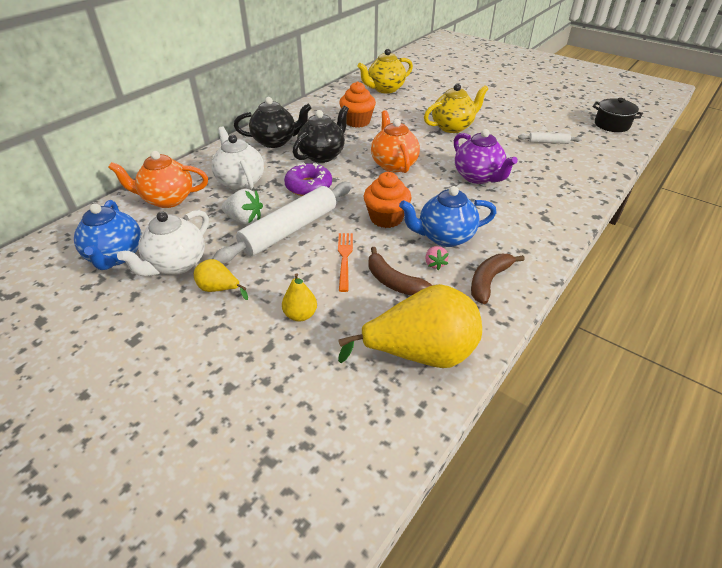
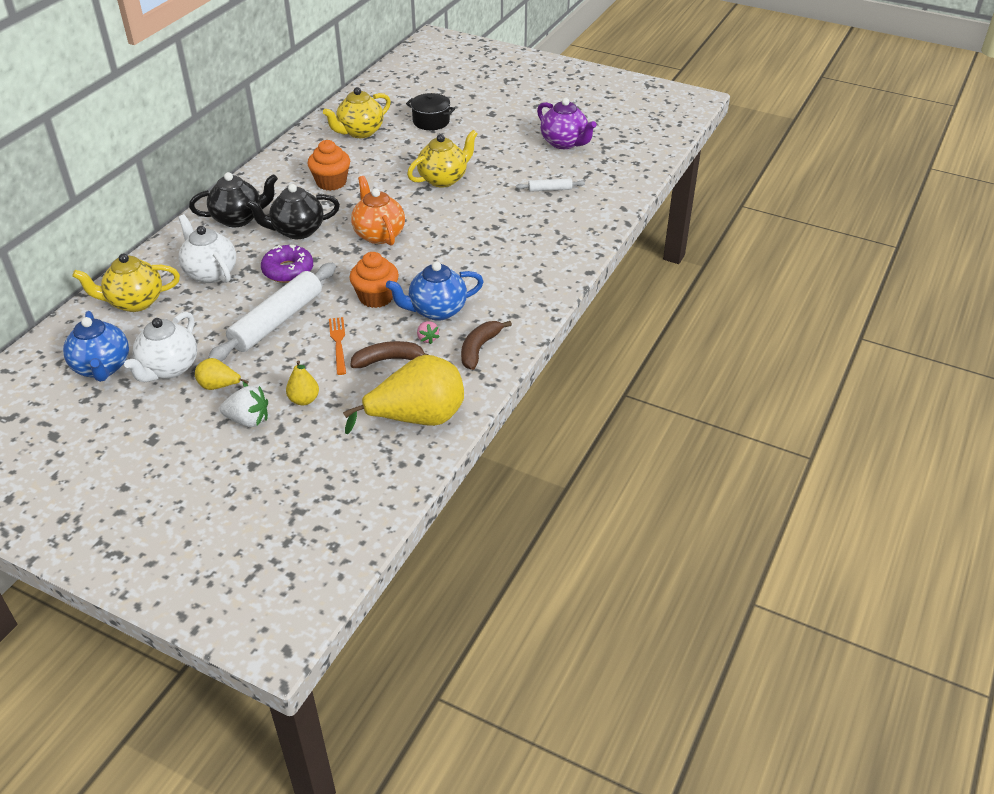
camera: 10 degrees left, 0 degrees up
orange teapot [108,151,208,208] -> yellow teapot [72,253,180,312]
white strawberry [222,189,263,225] -> white strawberry moved to [220,386,268,427]
black teapot [293,105,349,163] -> black teapot turned 135 degrees counterclockwise [246,184,340,239]
brown banana [368,247,432,296] -> brown banana turned 135 degrees clockwise [350,341,428,368]
purple teapot [454,129,518,184] -> purple teapot moved to [537,98,597,149]
black pot [593,98,643,132] -> black pot moved to [406,93,455,130]

